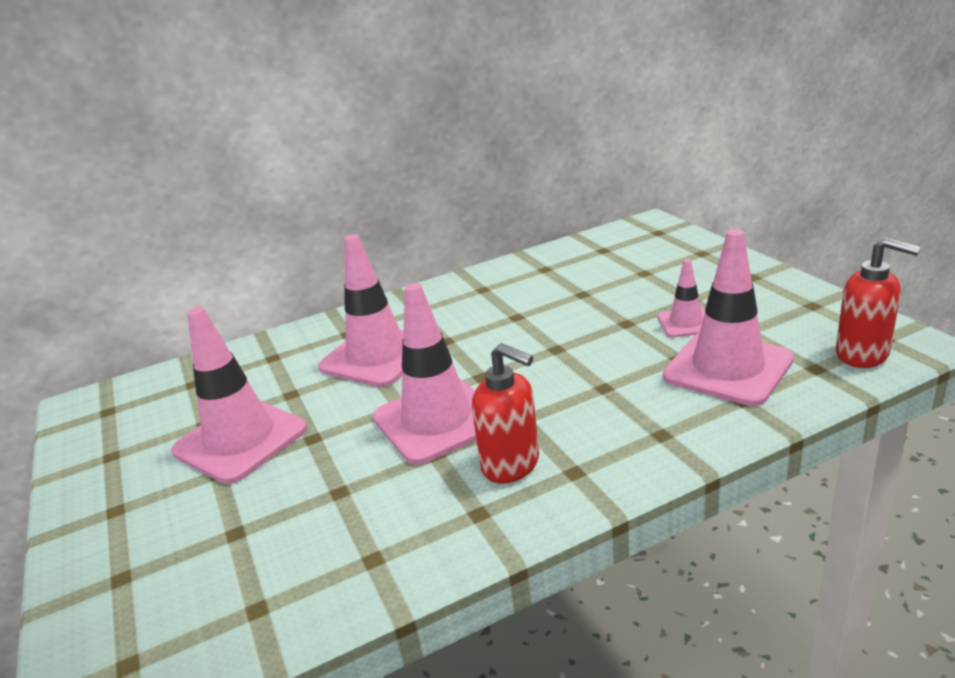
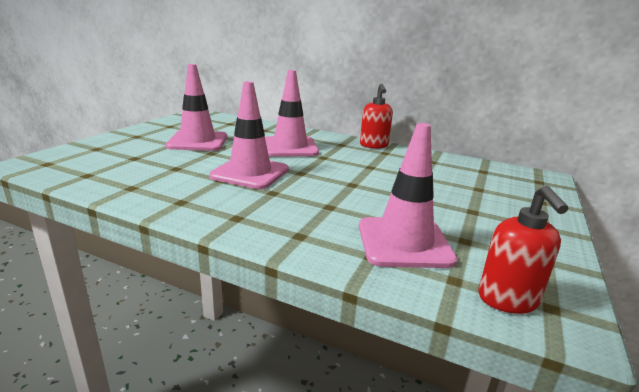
camera: 45 degrees right, 5 degrees down
red soap dispenser [472,343,539,484] -> red soap dispenser moved to [360,84,393,149]
pink traffic cone [658,259,705,338] -> none

